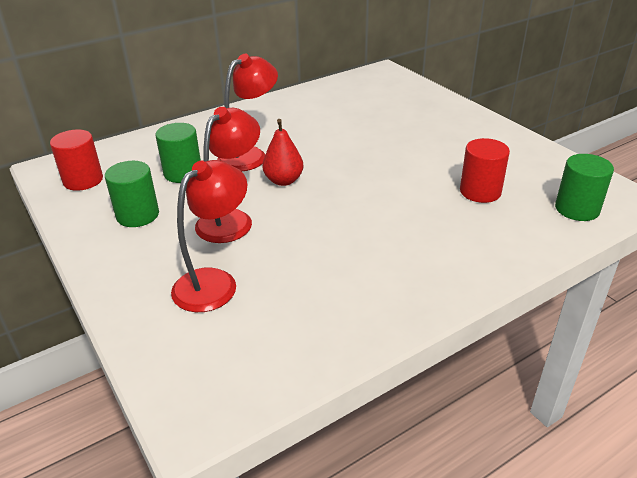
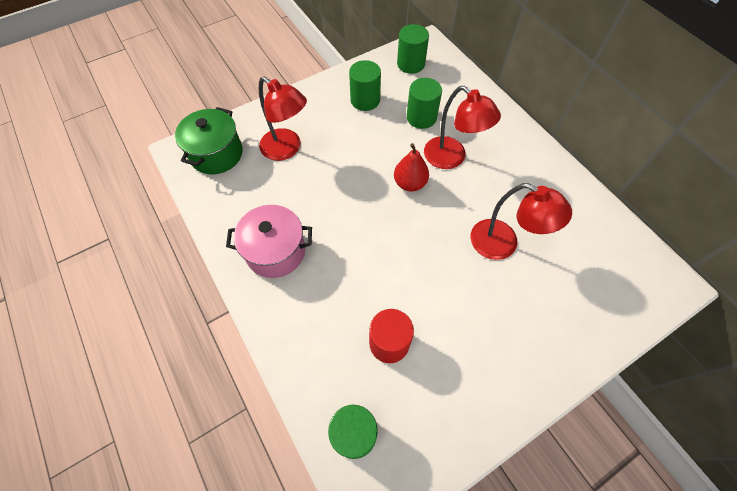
camera: 90 degrees right, 25 degrees up
red cylinder [50,130,103,191] -> green cylinder [397,24,429,74]
red lamp [195,107,260,243] -> red lamp moved to [470,183,572,260]
none -> green pot [175,107,242,174]
none -> pink pot [226,205,312,278]

